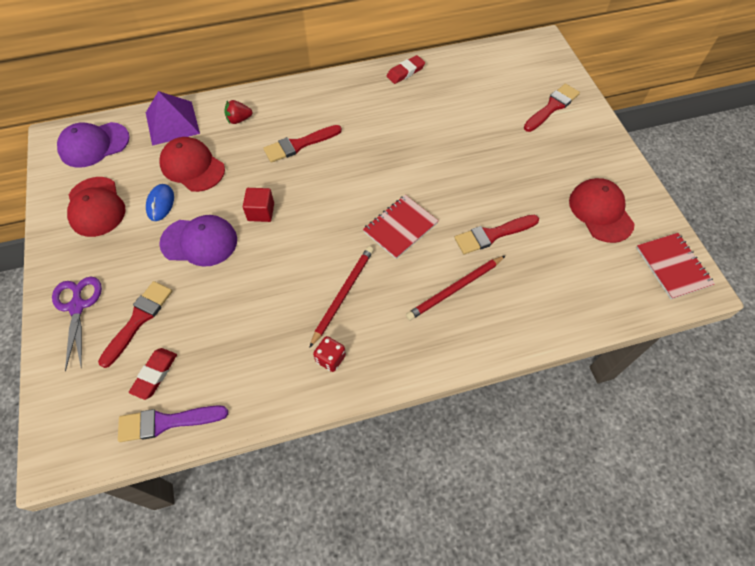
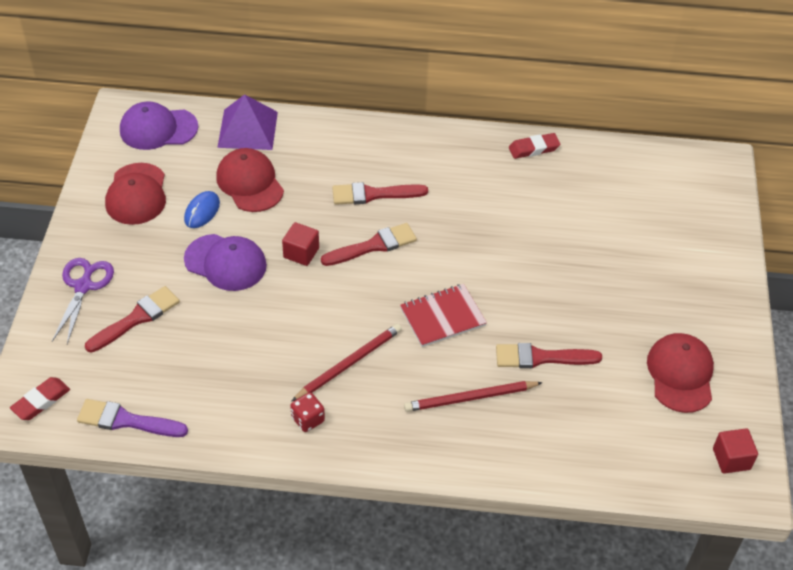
camera: 20 degrees right, 10 degrees down
red eraser [129,348,177,400] -> red eraser moved to [10,377,70,420]
red strawberry [224,100,253,124] -> none
red brush [524,84,580,132] -> red brush moved to [321,223,417,266]
red notebook [636,233,715,299] -> red cube [713,428,758,474]

